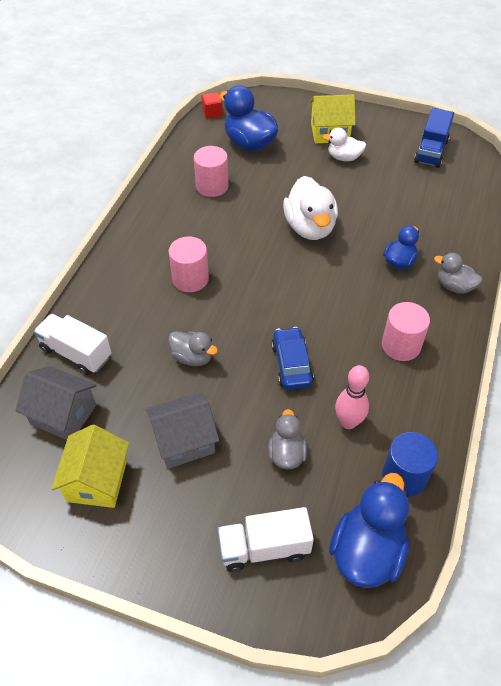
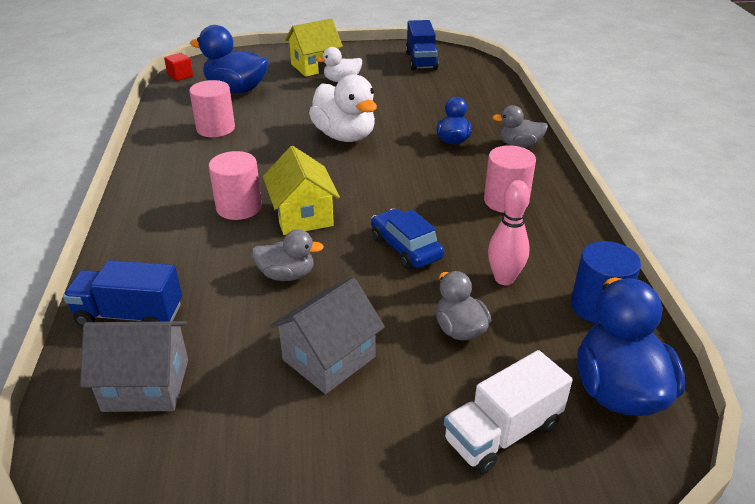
camera: 25 degrees left, 15 degrees down
white truck [34,314,112,375] -> blue truck [63,260,182,326]
yellow house [51,424,129,508] -> yellow house moved to [263,146,340,235]

